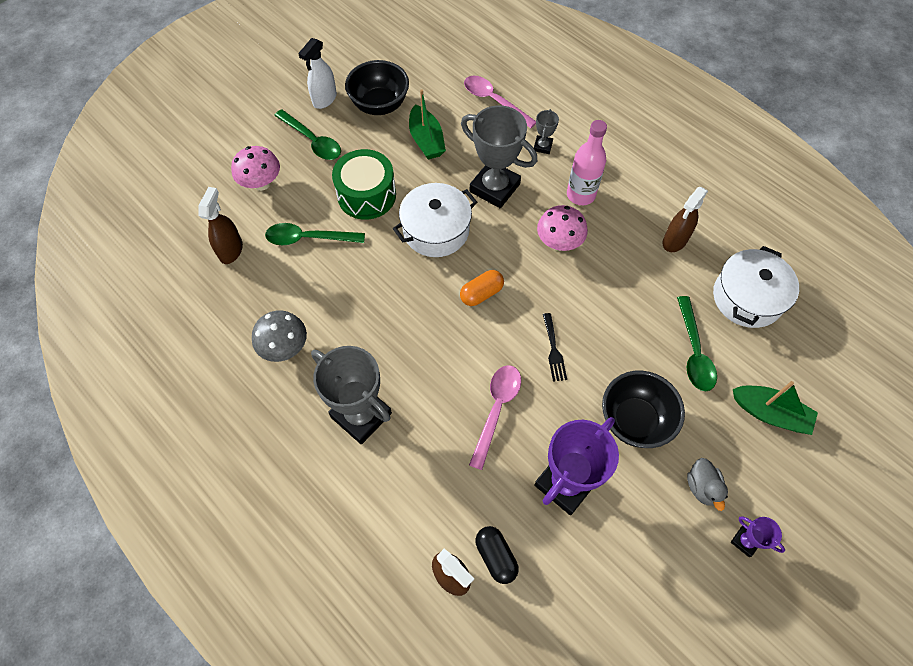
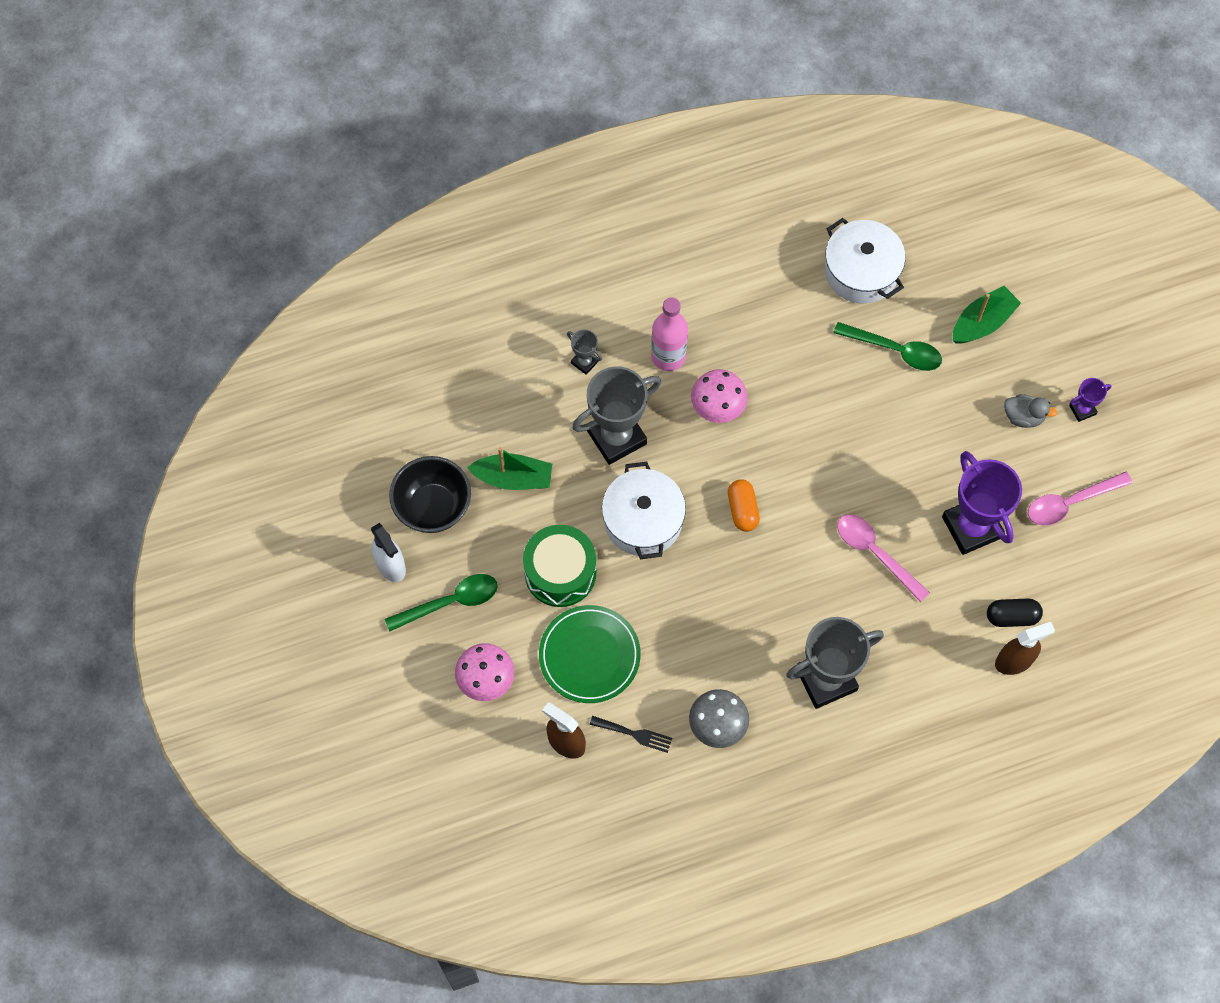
camera: 65 degrees left, 5 degrees up
green spoon [265,223,365,245] -> green plate [539,605,641,703]
pink spoon [464,76,536,128] -> pink spoon moved to [1028,472,1133,526]
black fork [543,313,567,382] -> black fork moved to [590,716,672,753]
black bowl [602,371,685,448] -> none
brown spray bottle [663,187,708,252] -> none

